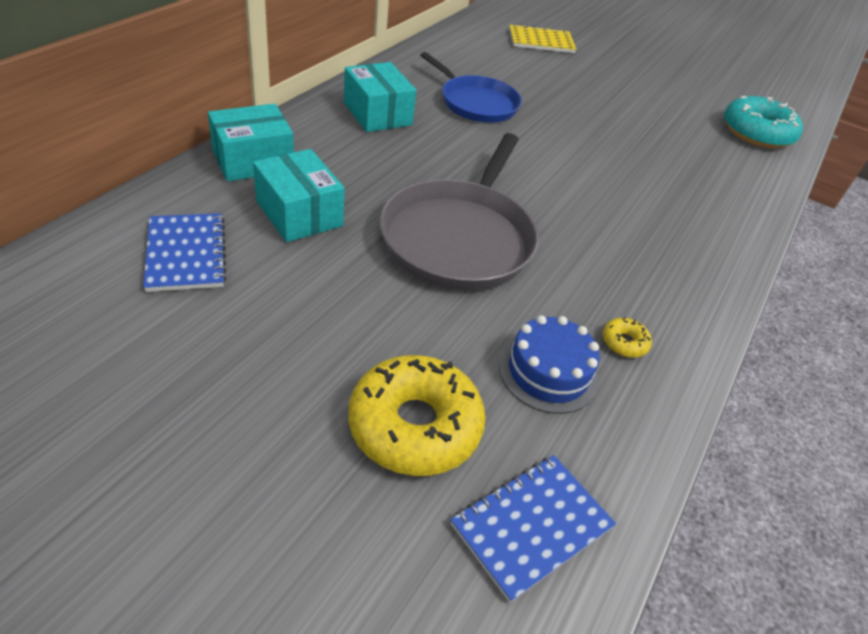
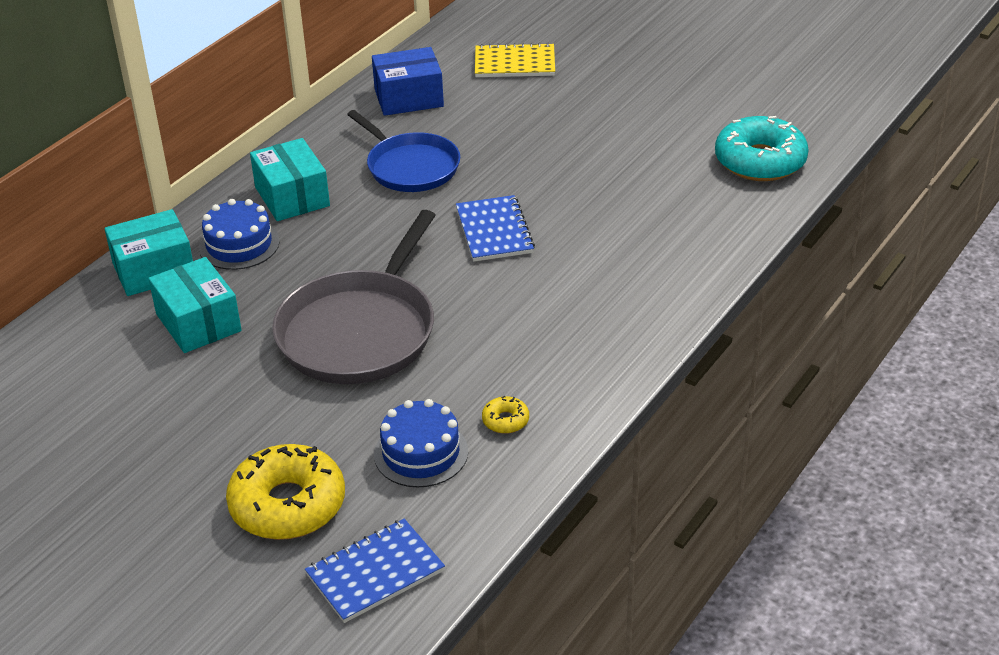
camera: 10 degrees right, 5 degrees down
blue notebook [143,213,227,292] -> blue notebook moved to [456,195,535,262]
none -> blue cake [199,199,279,270]
none -> blue box [372,47,444,116]

